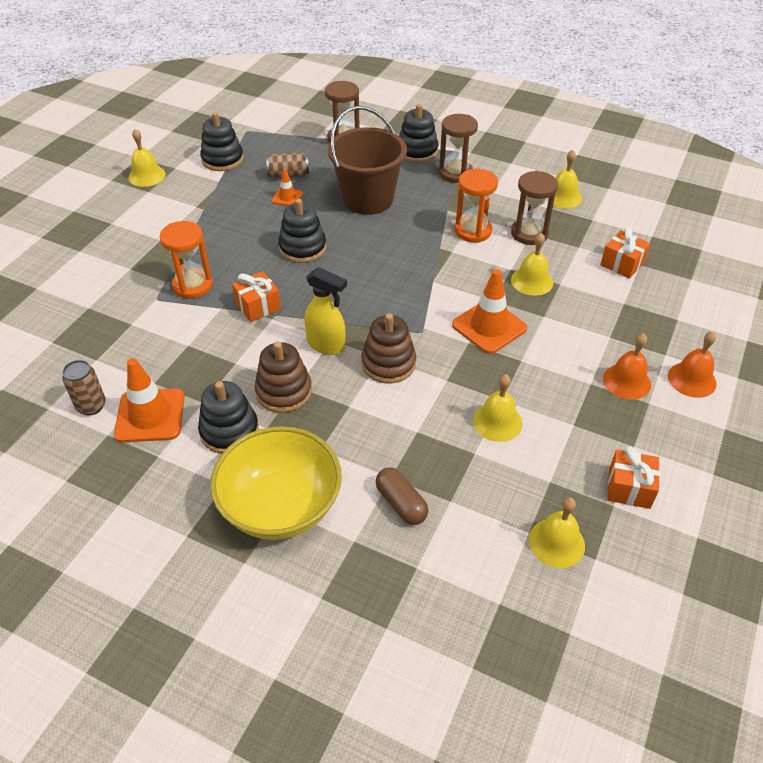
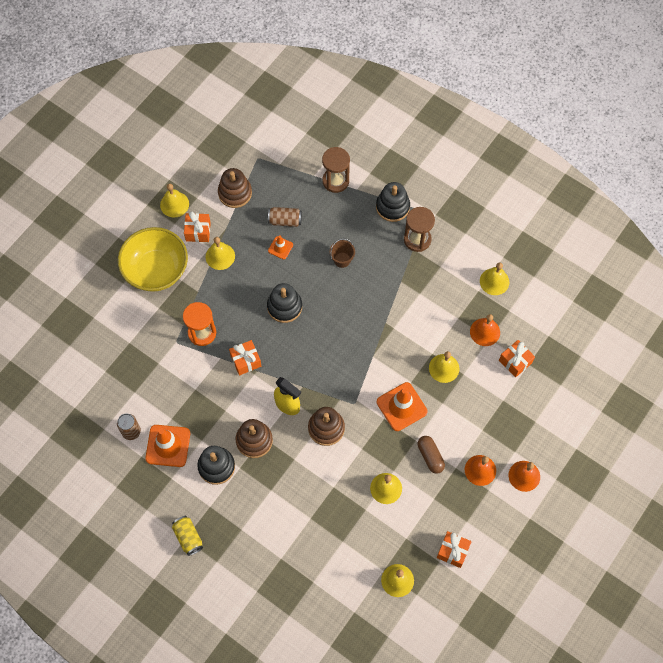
camera: 10 degrees right, 20 degrees up
black stacking toy [200,112,244,171] -> brown stacking toy [218,168,252,208]
yellow bowl [210,426,342,540] -> yellow bowl moved to [118,227,188,292]
brown bucket [328,106,407,215] -> brown bucket [330,238,355,268], size x0.43
brown capsule [376,467,429,525] -> brown capsule moved to [418,436,445,474]
orange hourglass [455,169,498,243] -> none
brown hourglass [511,171,558,245] -> none
none -> yellow can [172,516,203,556]
none -> orange gift [184,212,211,242]
none -> yellow bell [206,237,235,270]
none -> orange bell [470,314,500,346]

